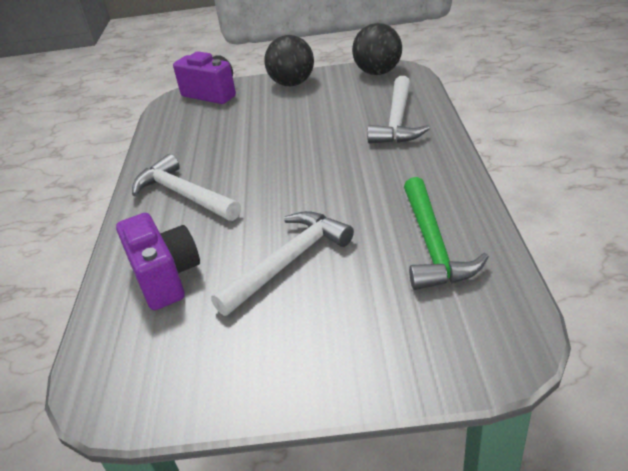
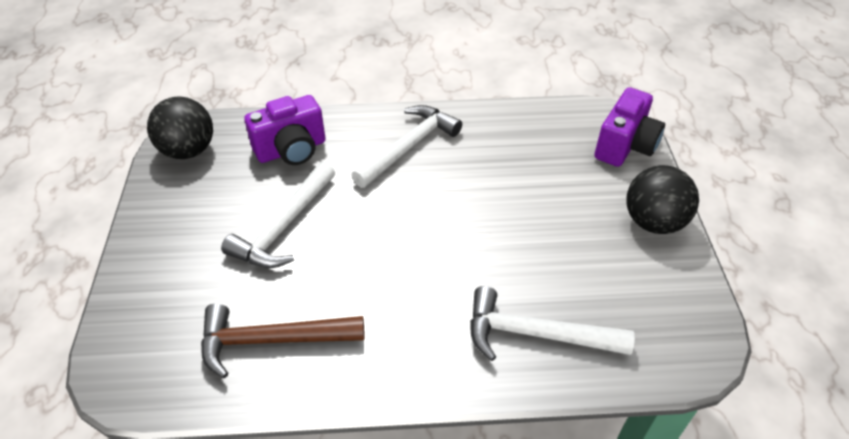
camera: 85 degrees right, 10 degrees up
white hammer [211,211,354,316] -> white hammer turned 75 degrees clockwise [221,162,335,268]
black ball [352,23,402,75] -> black ball moved to [147,97,213,159]
green hammer [404,177,489,290] -> brown hammer [201,304,364,378]

